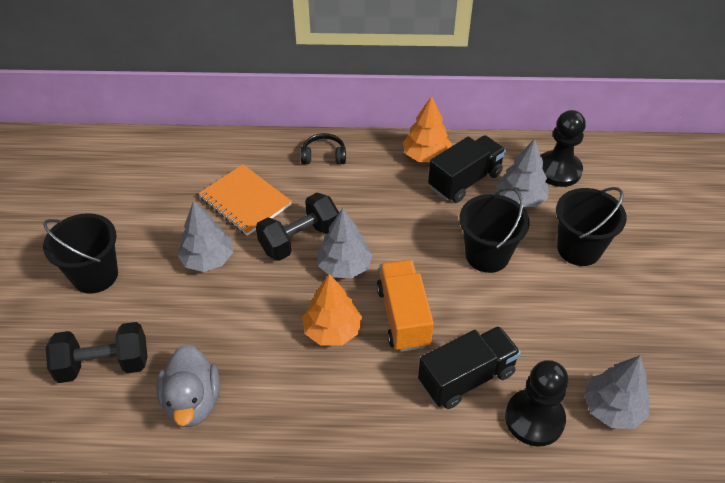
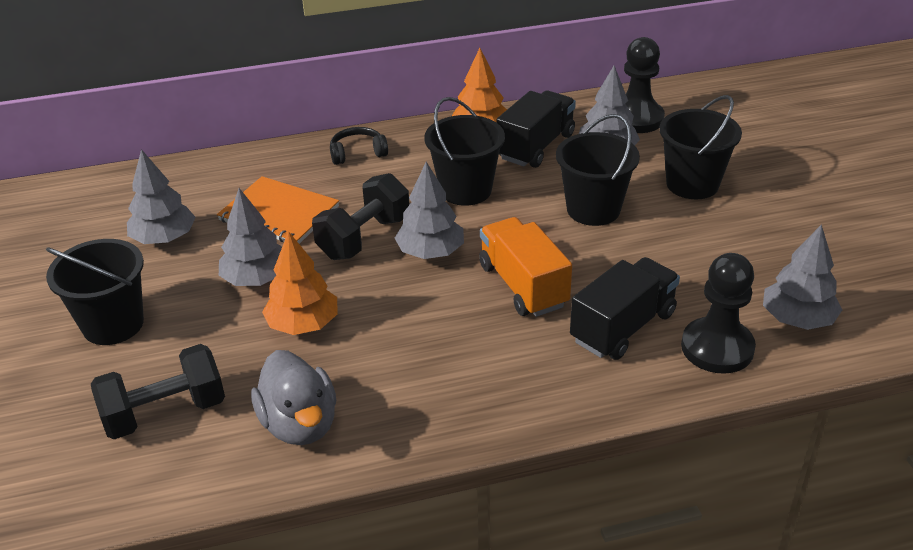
camera: 15 degrees left, 10 degrees down
orange tree [302,274,362,346] -> orange tree moved to [262,231,338,335]
none -> grey tree [127,149,196,244]
none -> black bucket [424,97,505,206]

